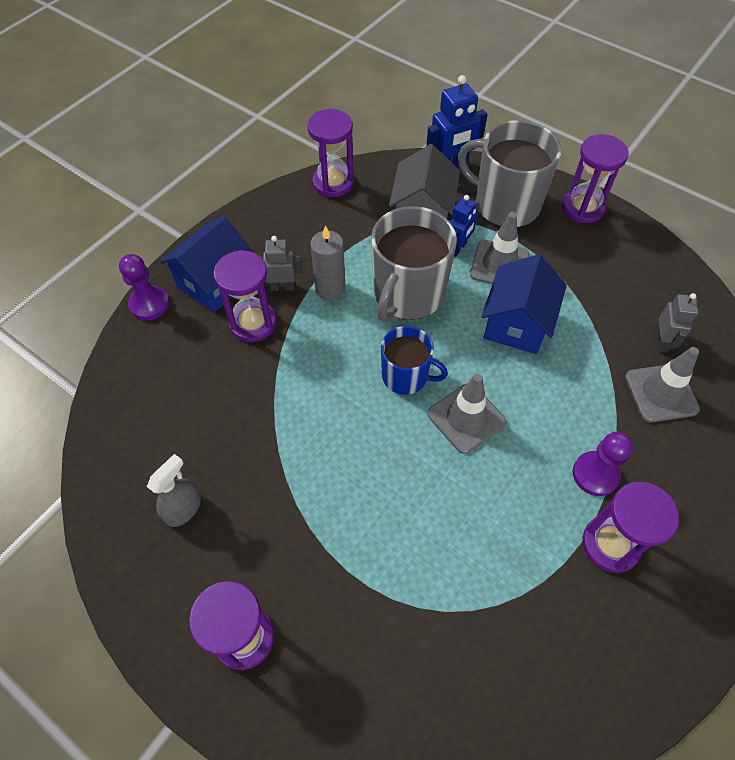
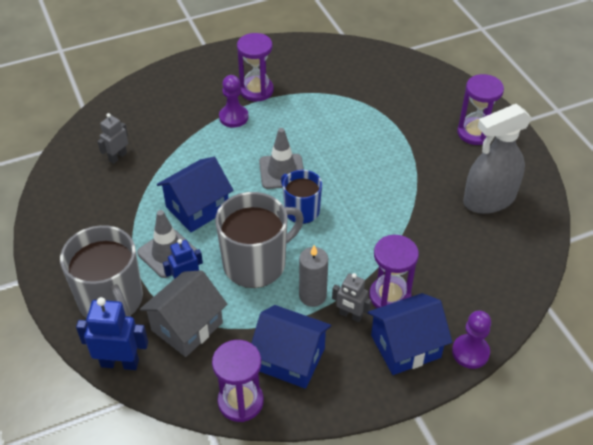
camera: 150 degrees left, 10 degrees down
grey spray bottle [147,454,201,527] -> grey spray bottle [463,104,532,214], size x1.97
purple hourglass [562,134,629,223] -> none
grey traffic cone [625,347,700,422] -> none
none -> blue house [251,305,331,389]

